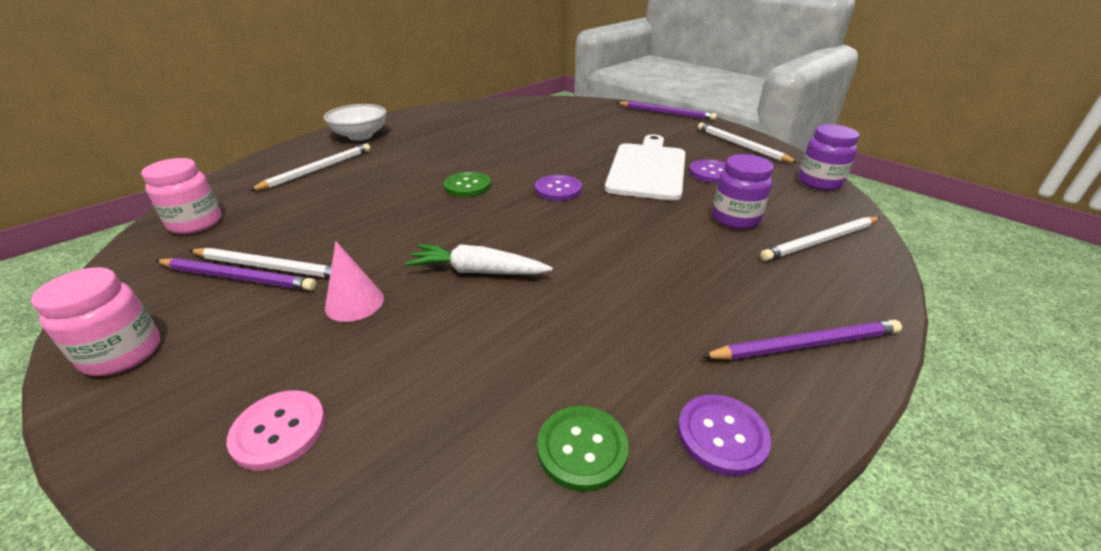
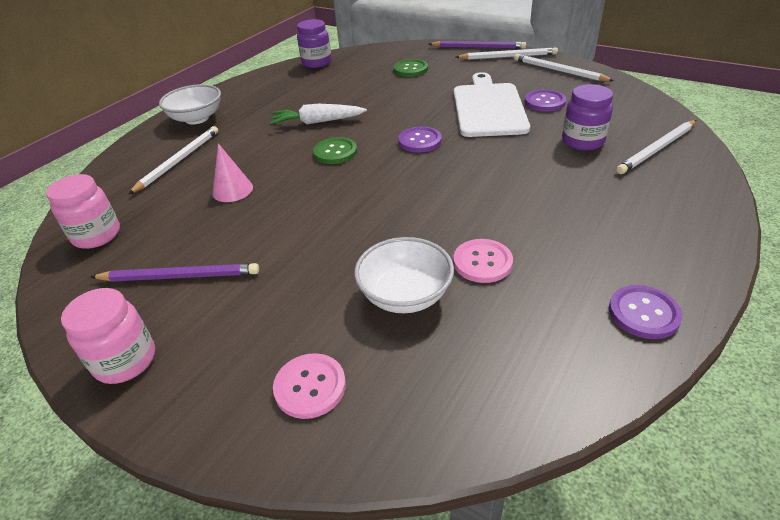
camera: 10 degrees left, 5 degrees up
white pencil [189,248,331,278] -> white pencil moved to [456,47,558,60]
pink cone [325,241,384,322] -> pink cone moved to [212,143,253,202]
white carrot [405,244,553,274] -> white carrot moved to [270,104,367,124]
green button [537,406,629,492] -> green button moved to [394,59,428,77]
purple pencil [701,320,902,360] -> none
purple jar [798,124,860,191] -> purple jar moved to [297,19,332,68]
none -> white bowl [354,237,454,313]
none -> pink button [453,239,513,283]

